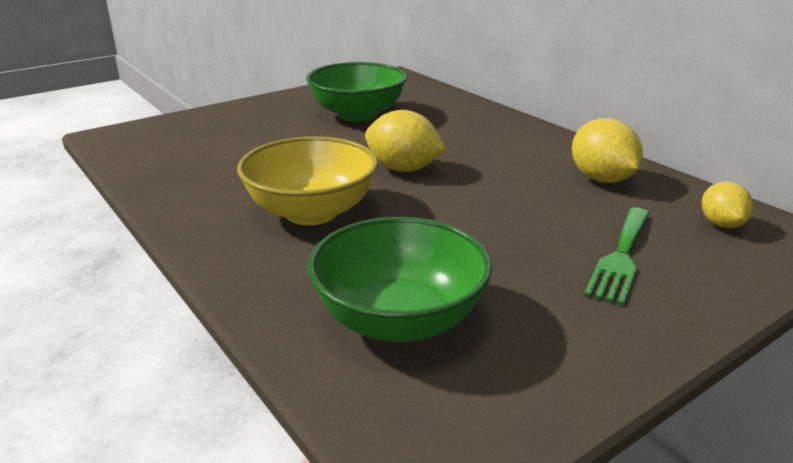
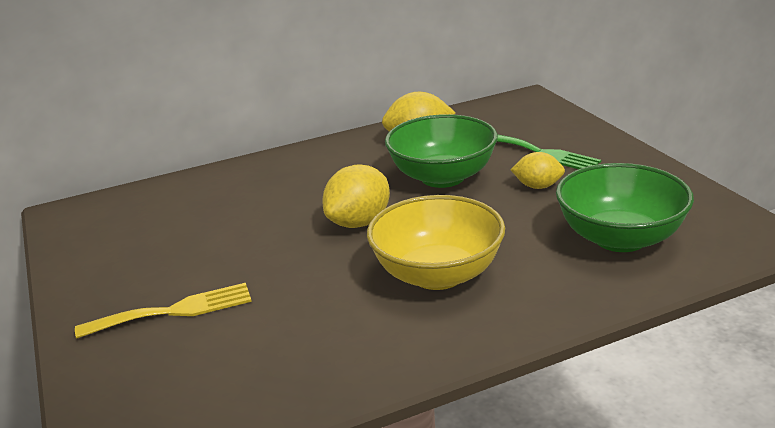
camera: 75 degrees left, 0 degrees up
green bowl [306,62,407,122] -> green bowl moved to [385,114,498,188]
yellow lemon [702,181,753,228] -> yellow lemon moved to [511,152,565,189]
none -> yellow fork [75,283,252,339]

